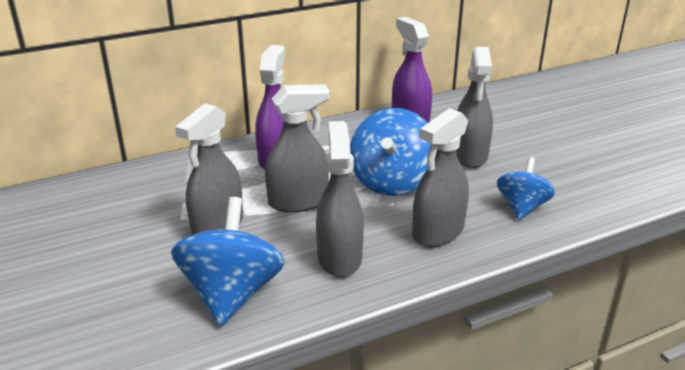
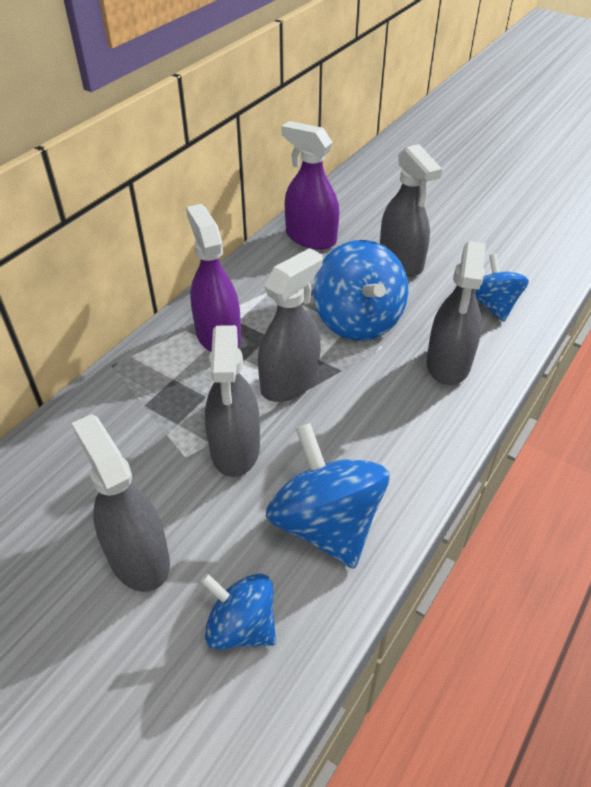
camera: 30 degrees left, 15 degrees up
grey spray bottle [316,121,364,277] -> grey spray bottle moved to [72,414,170,592]
none -> blue spinning top [200,573,276,650]

